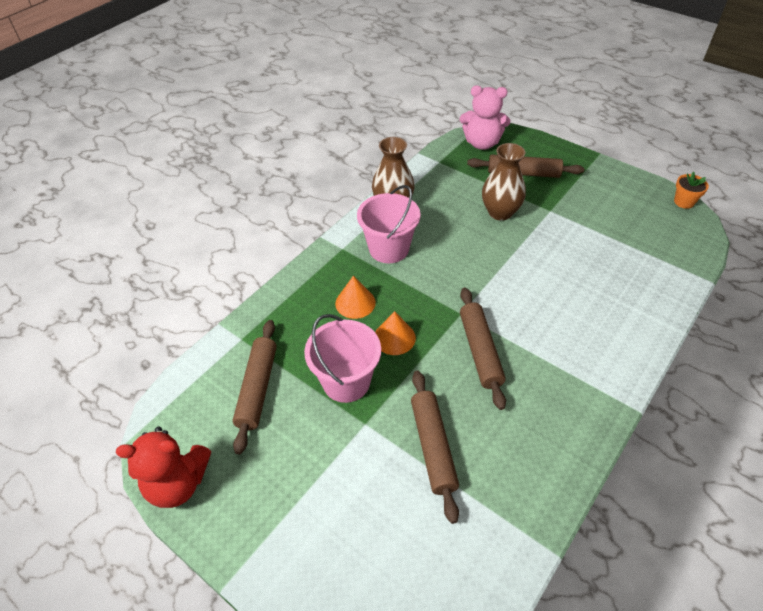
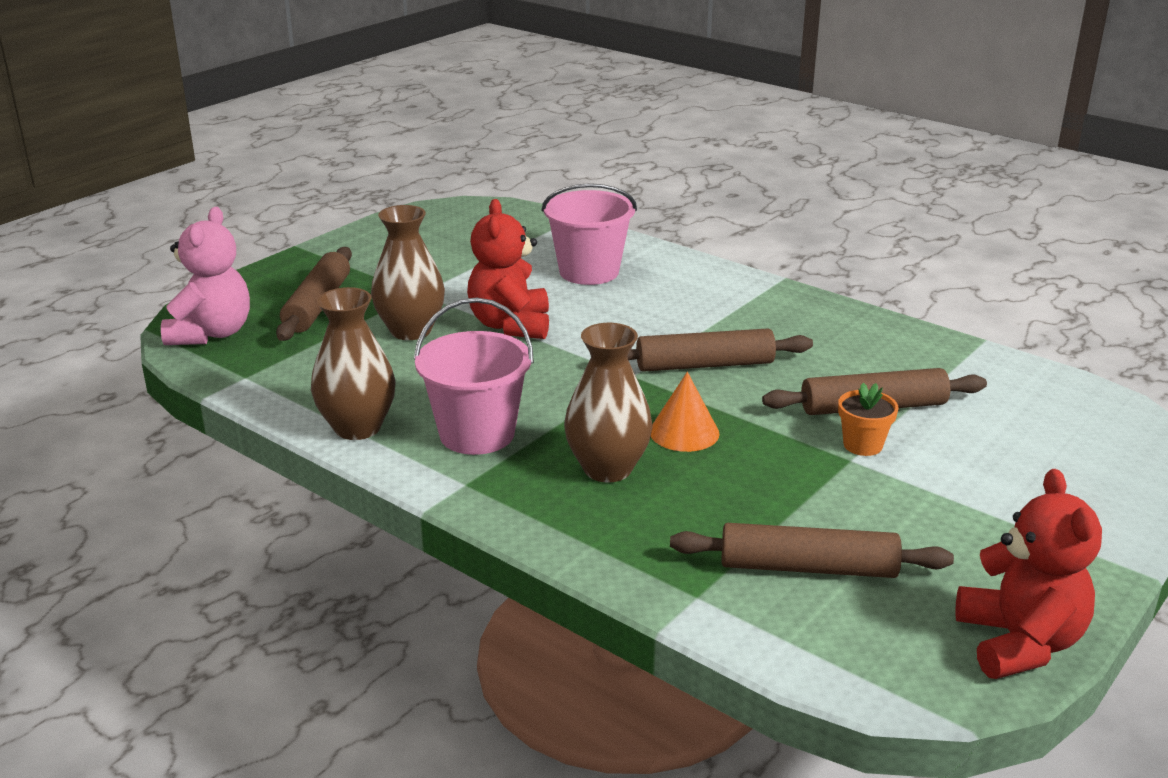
camera: 90 degrees left, 20 degrees down
pink bucket [304,314,381,403] -> pink bucket moved to [542,183,637,285]
orange cone [335,276,376,319] -> brown vase [564,323,653,482]
orange flower pot [674,172,709,209] -> orange flower pot moved to [838,383,898,456]
none -> red teddy bear [467,199,549,339]

